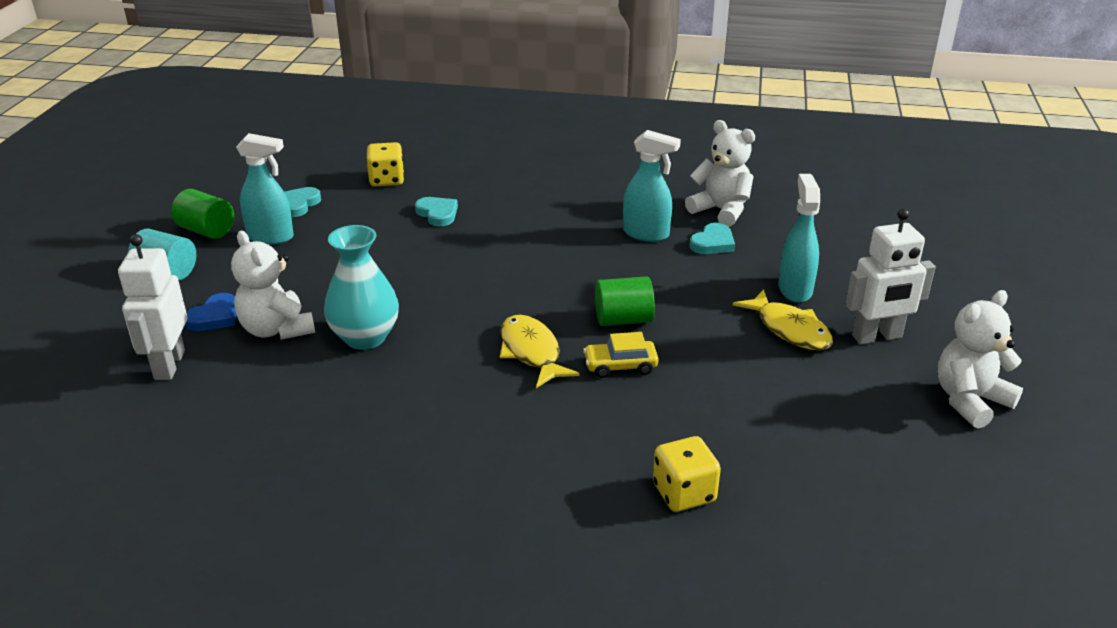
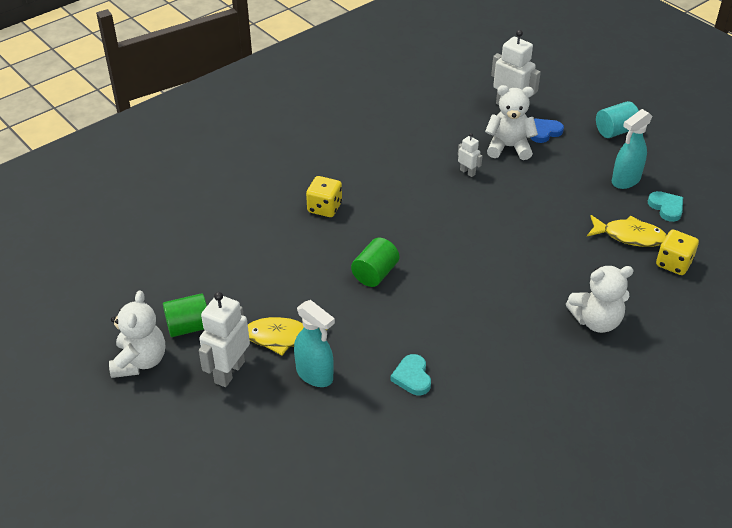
camera: 130 degrees right, 10 degrees up
green cylinder [171,189,234,239] -> green cylinder moved to [163,293,207,337]
blue heart [185,293,236,331] -> blue heart turned 75 degrees clockwise [530,119,564,143]
turquoise vase [324,225,399,350] -> white robot [458,133,482,177]
turquoise heart [415,197,458,226] -> none
yellow fish [500,315,579,388] -> yellow fish moved to [587,215,667,247]
yellow car [583,332,659,378] -> none
turquoise spray bottle [623,130,681,242] -> none
yellow dice [653,436,721,512] -> yellow dice moved to [306,176,342,217]
white teddy bear [685,120,755,227] -> white teddy bear moved to [566,266,634,333]

